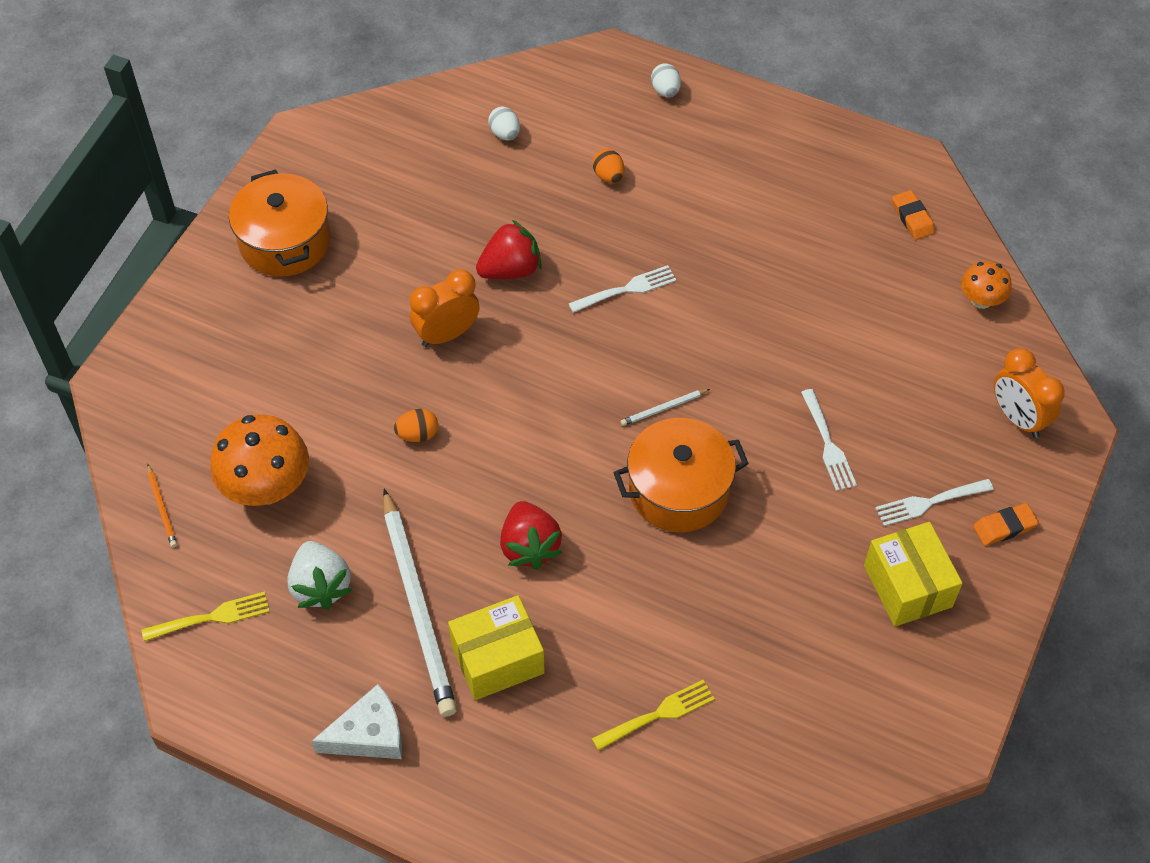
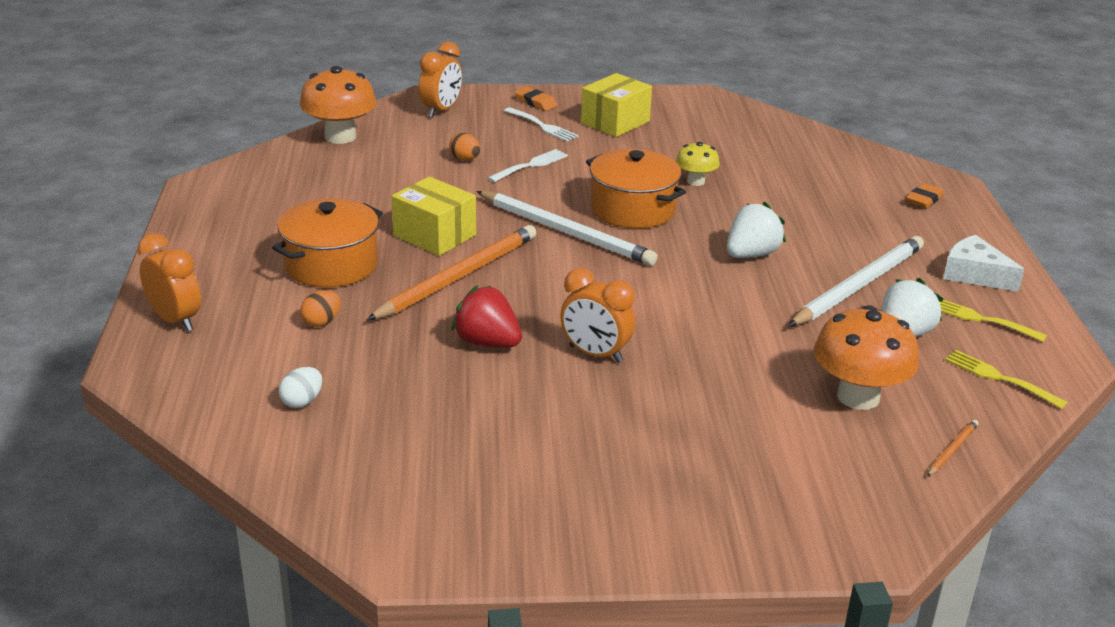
camera: 120 degrees left, 25 degrees down
orange pot [229,169,330,277] -> orange pot moved to [272,198,383,287]
orange egg [394,409,438,442] -> orange egg moved to [449,133,480,161]
yellow box [448,595,545,700] -> yellow box moved to [392,177,476,256]
red strawberry [500,501,562,570] -> white strawberry [727,201,786,258]
white fork [568,265,676,313] -> orange pencil [367,225,536,320]
yellow fork [592,680,715,751] -> yellow fork moved to [940,300,1047,342]
white pencil [620,389,710,426] -> white pencil [476,191,658,266], size x2.47
white egg [651,63,681,97] -> orange clock [137,233,201,332]
orange eraser [892,190,935,240] -> orange eraser moved to [906,183,944,209]
orange mushroom [961,261,1012,309] -> orange mushroom [300,66,377,144], size x1.81
none -> yellow mushroom [676,142,720,186]

